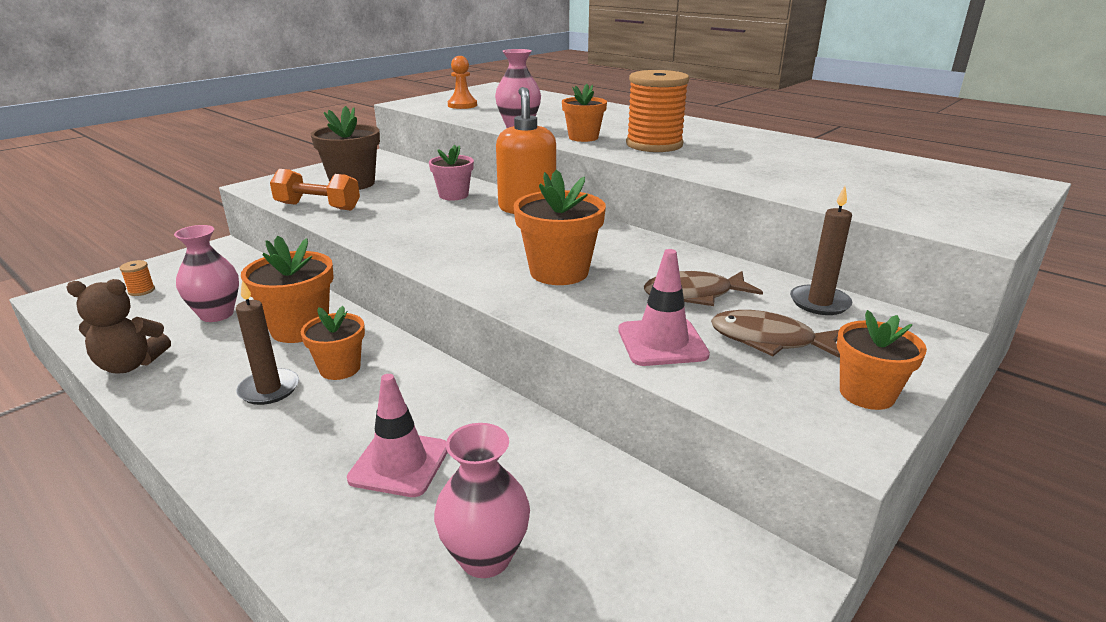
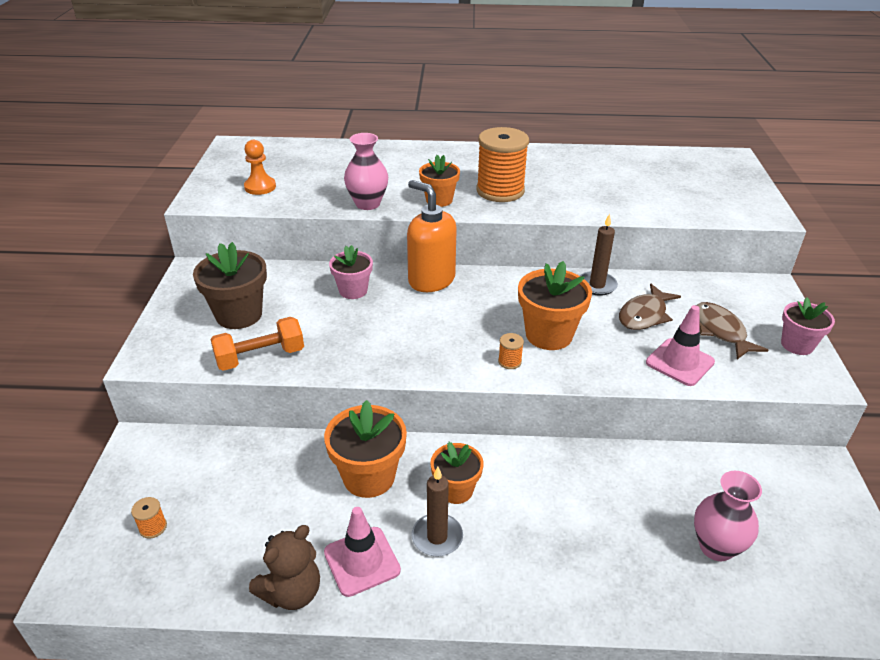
camera: 40 degrees left, 10 degrees up
pink vase [174,225,239,322] -> none
pink traffic cone [347,374,448,497] -> pink traffic cone moved to [324,507,401,597]
brown fish [711,310,840,358] -> brown fish turned 90 degrees clockwise [696,302,768,359]
brown candle [790,186,852,315] -> brown candle moved to [580,214,618,296]
orange flower pot [837,310,927,410] -> pink flower pot [781,298,835,355]
none -> orange spool [498,333,524,369]

